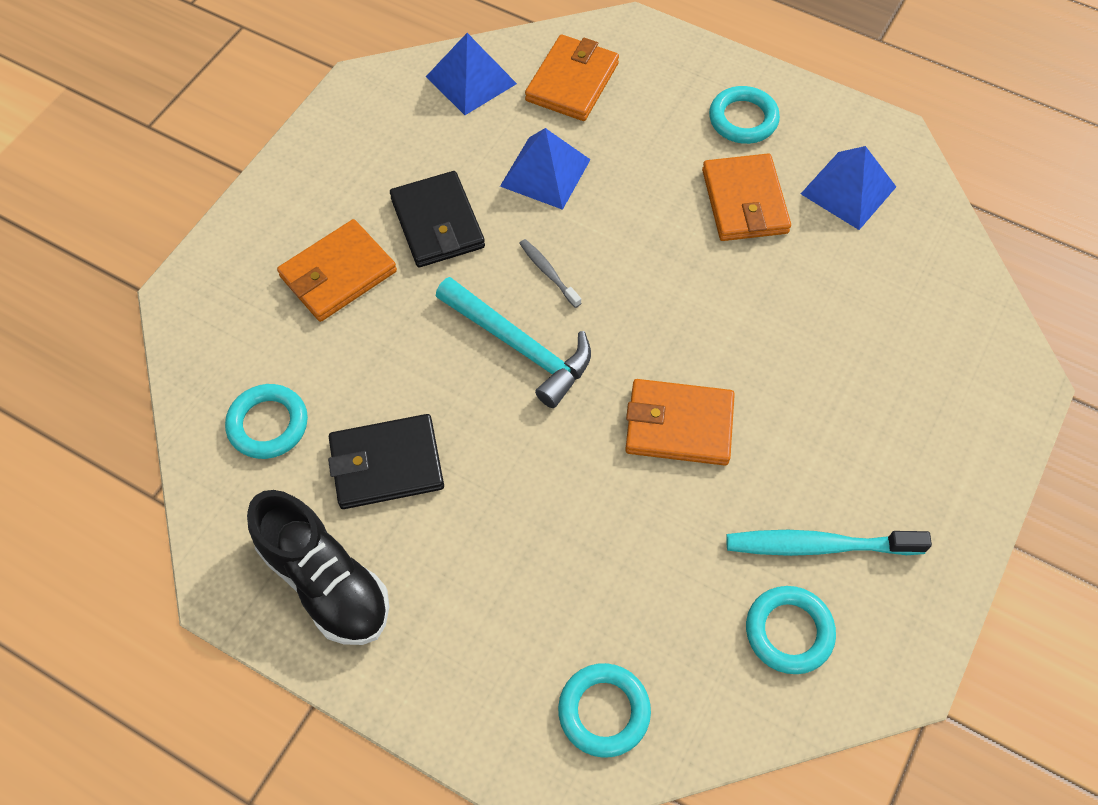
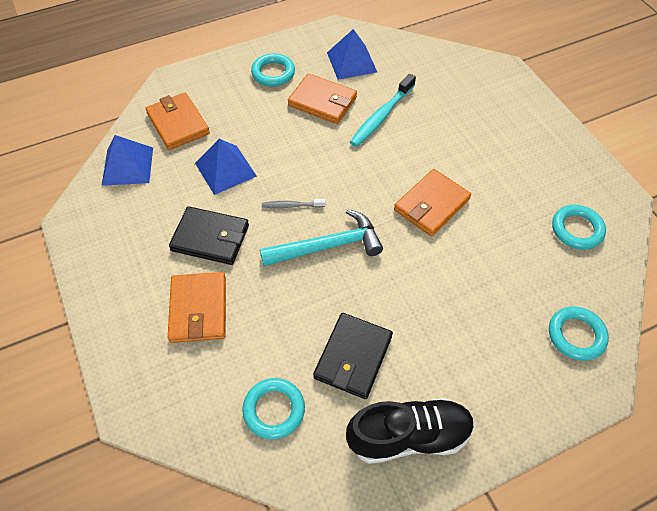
camera: 55 degrees left, 5 degrees down
turquoise toothbrush [726,530,932,556] -> turquoise toothbrush moved to [350,74,416,147]

